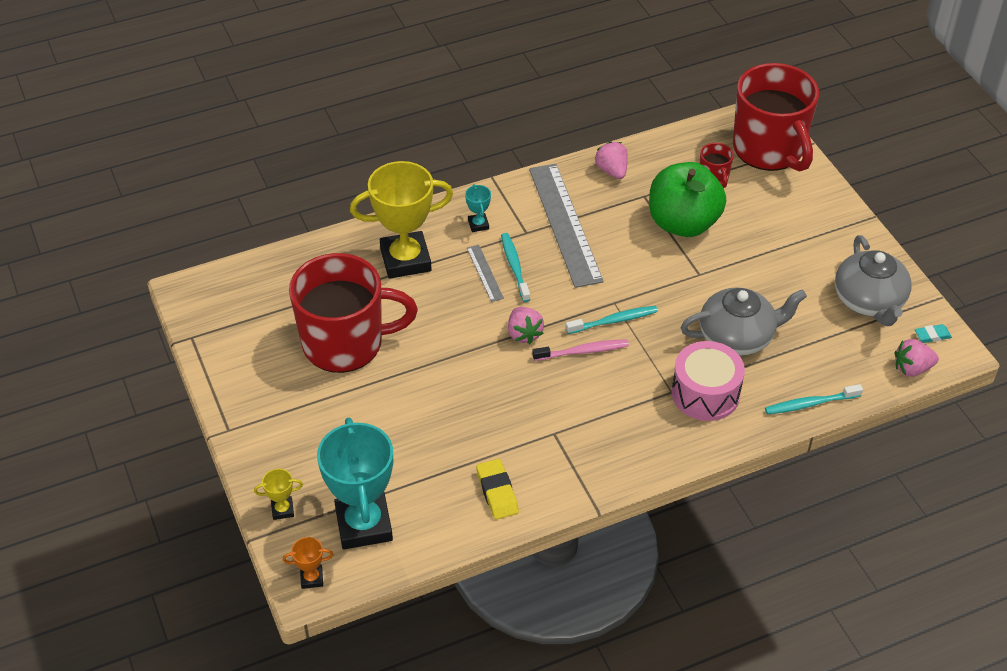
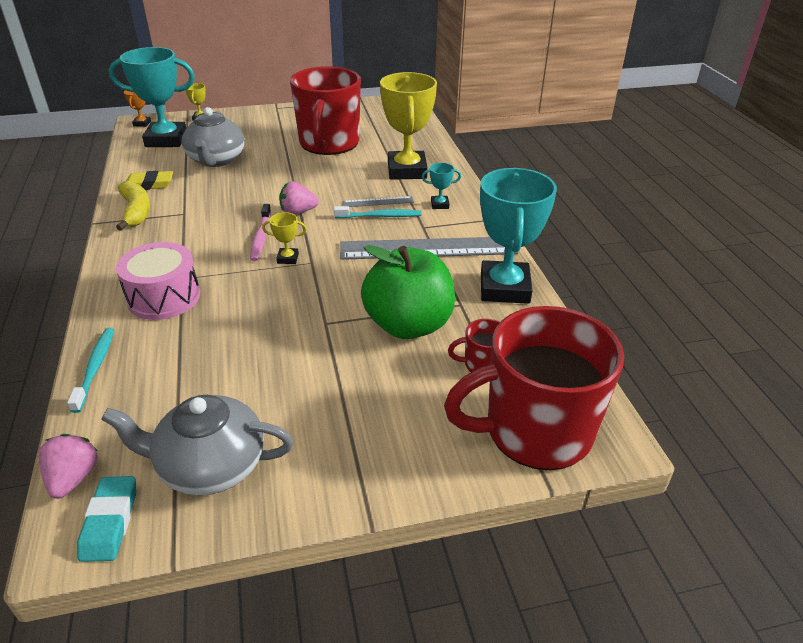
camera: 100 degrees right, 10 degrees down
turquoise toothbrush [566,306,658,334] -> yellow trophy [262,212,307,264]
pink strawberry [595,141,628,179] -> turquoise trophy [480,168,557,304]
grey teapot [680,287,807,356] -> grey teapot moved to [182,107,245,167]
turquoise eraser [915,324,952,343] -> turquoise eraser [77,476,136,562], size x1.60
none -> yellow banana [116,181,150,231]

